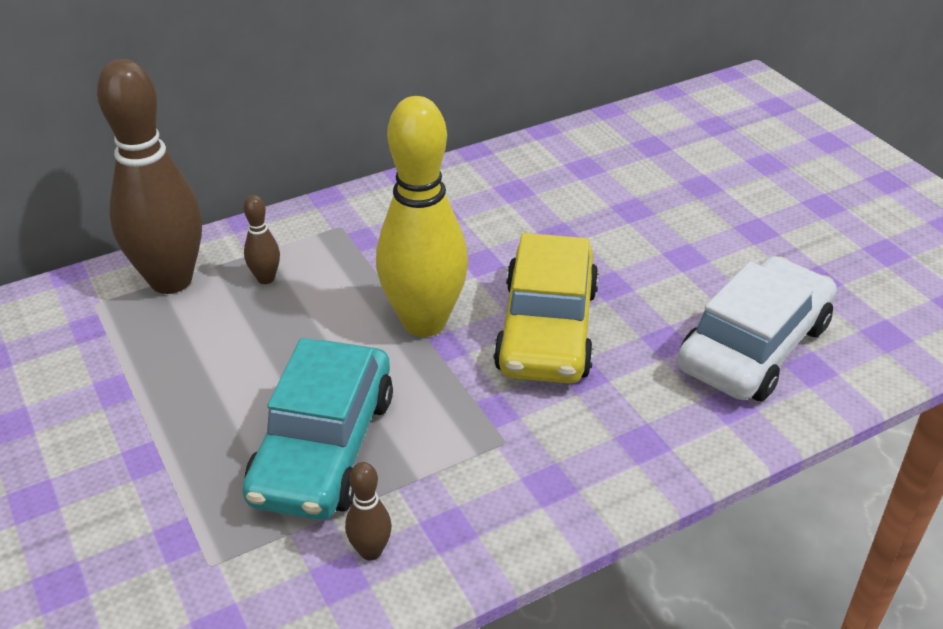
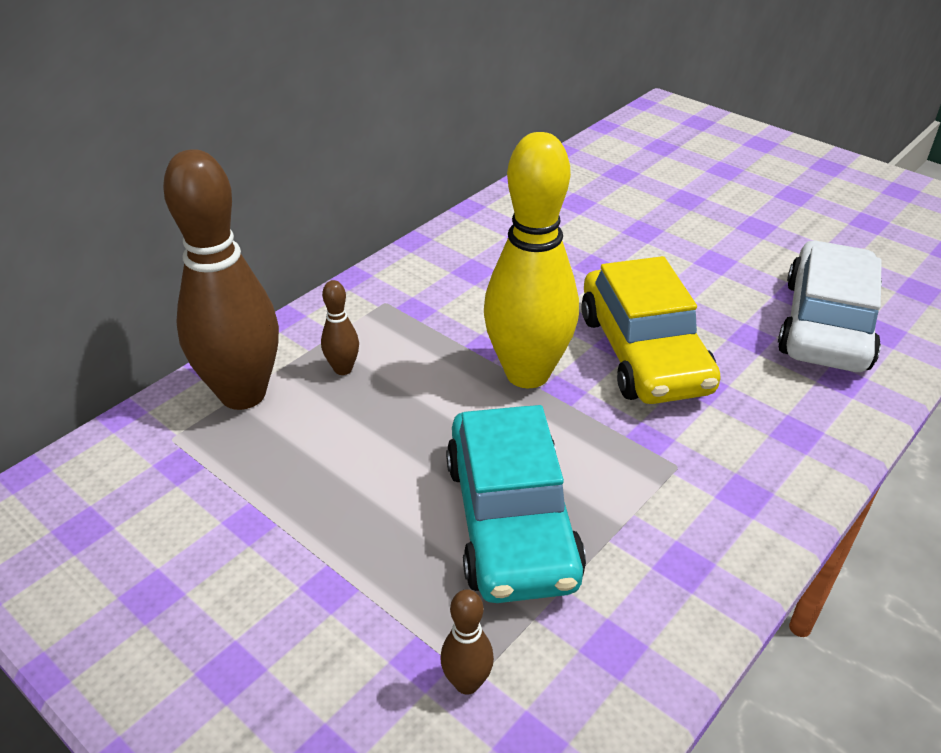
camera: 20 degrees left, 0 degrees up
brown bowling pin [345,462,392,561] -> brown bowling pin moved to [441,589,494,695]

